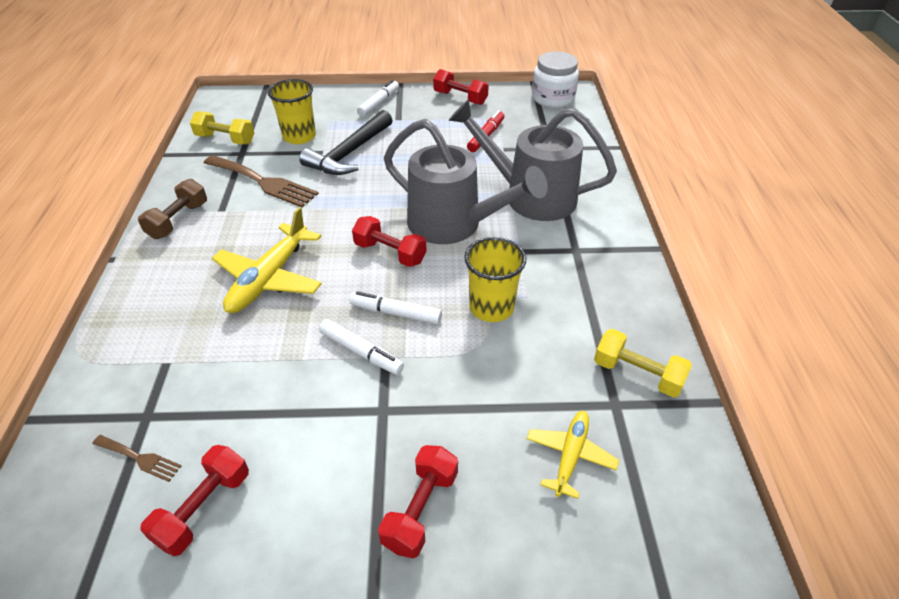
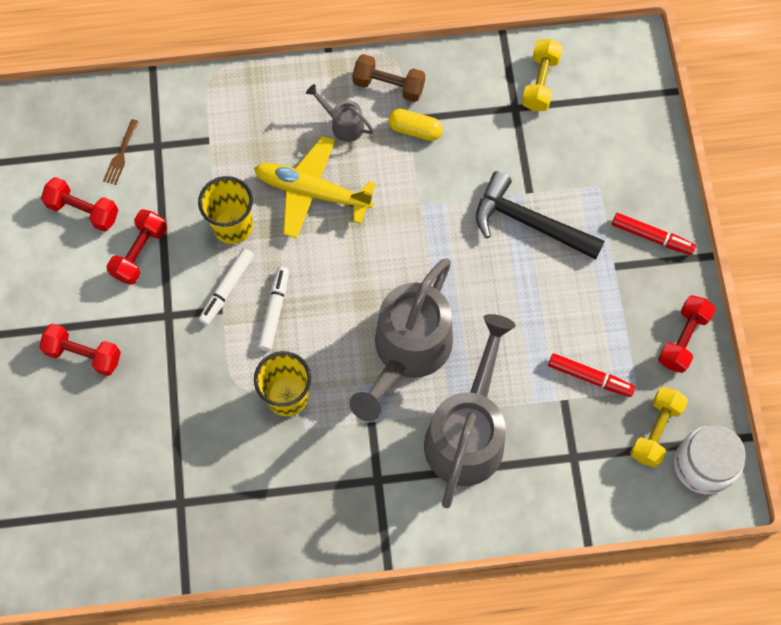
camera: 85 degrees right, 25 degrees up
brown fork [204,155,319,207] -> none
yellow cup [268,79,316,144] -> yellow cup moved to [198,176,253,244]
red dumbbell [352,216,427,267] -> red dumbbell moved to [107,209,167,285]
white marker [357,80,399,117] -> red marker [612,213,696,255]
yellow plane [527,411,619,499] -> none
yellow dumbbell [594,329,692,397] -> yellow dumbbell moved to [630,387,688,467]
none -> grey watering can [306,84,374,142]
none -> yellow capsule [388,109,443,141]

